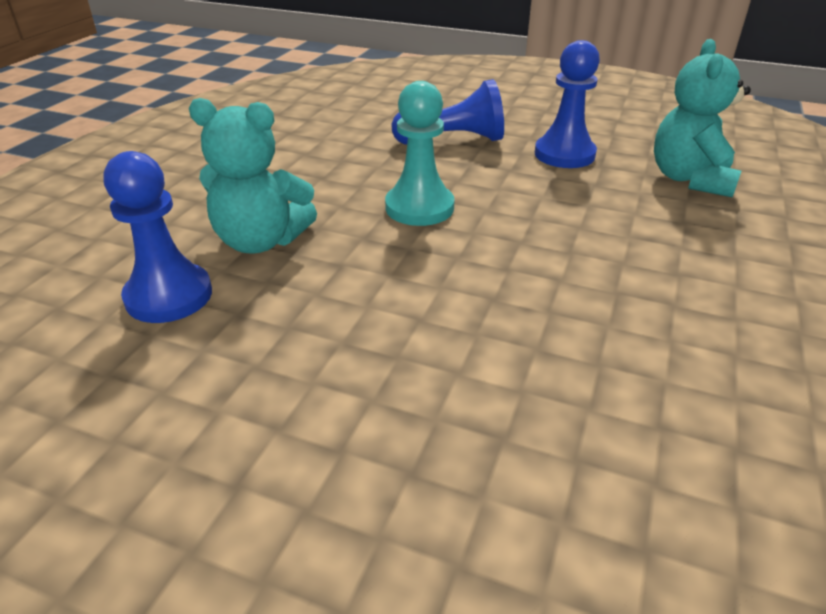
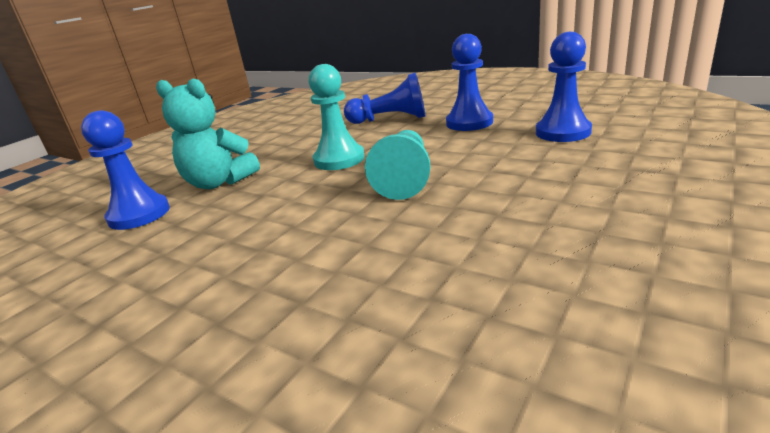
camera: 15 degrees right, 10 degrees down
turquoise teddy bear [654,39,751,197] -> blue pawn [536,32,592,142]
none -> turquoise pawn [365,130,431,200]

